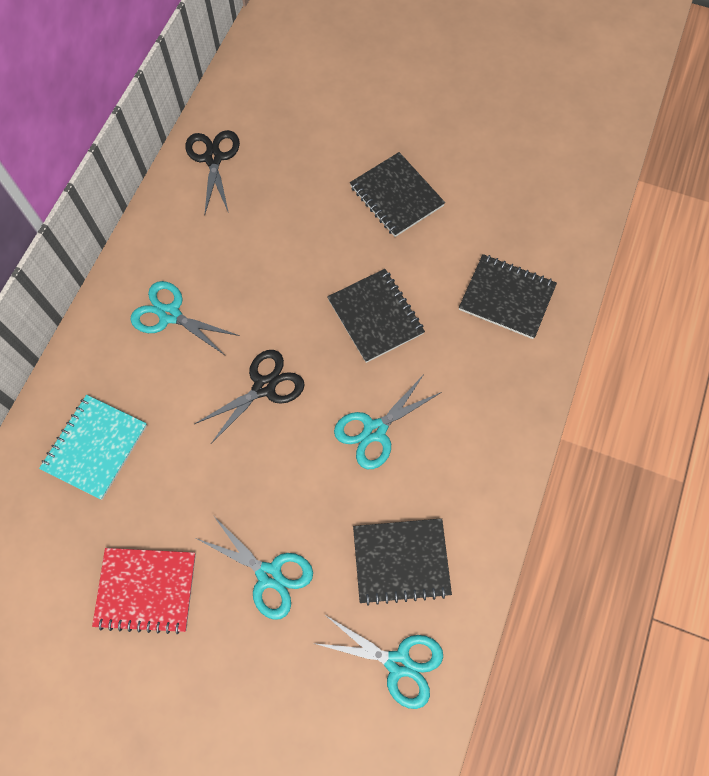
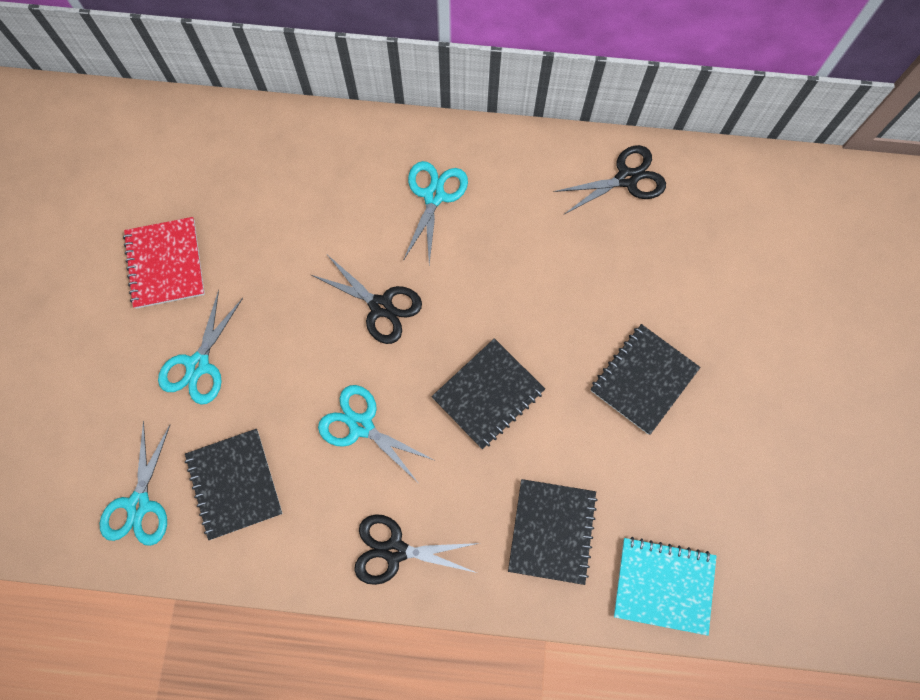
camera: 75 degrees right, 5 degrees up
turquoise notebook [39,395,147,500] -> turquoise notebook moved to [614,537,716,636]
none -> black scissors [354,514,479,585]

